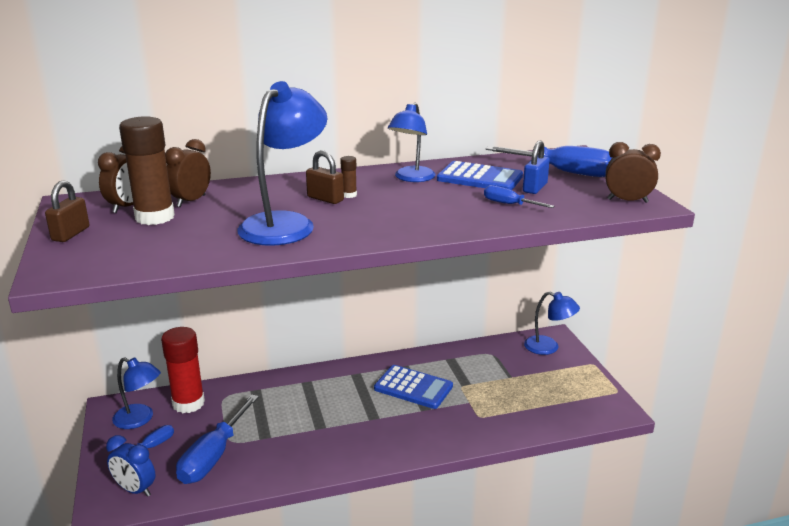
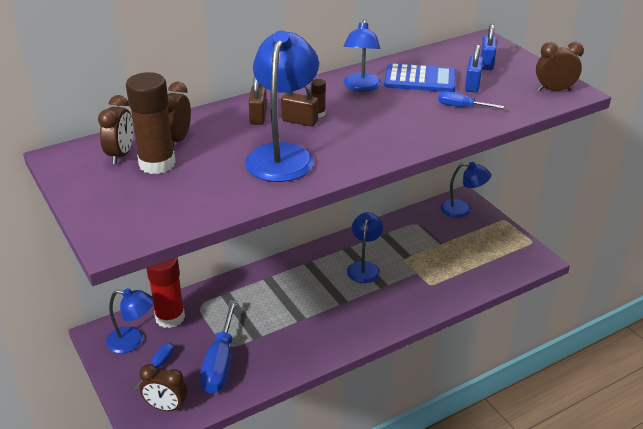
camera: 15 degrees left, 10 degrees up
brown padlock [45,180,89,242] -> brown padlock moved to [249,76,267,125]
blue clock [106,435,155,497] -> brown clock [139,364,187,411]
blue calculator [374,365,453,409] -> blue lamp [347,212,383,283]
blue screwdriver [486,146,612,177] -> blue padlock [481,24,496,70]

